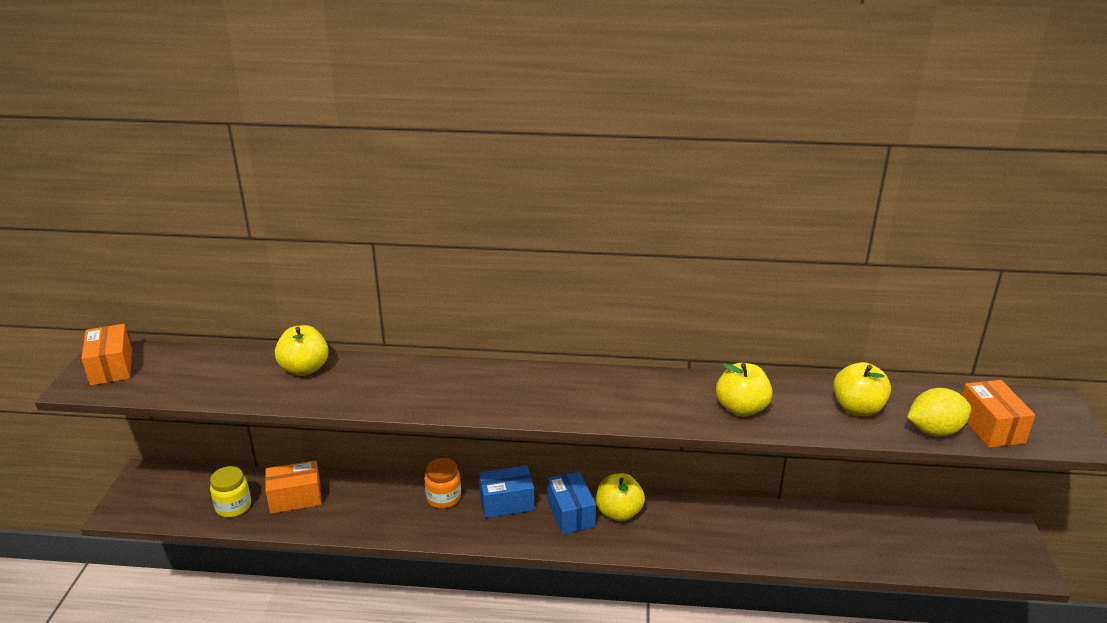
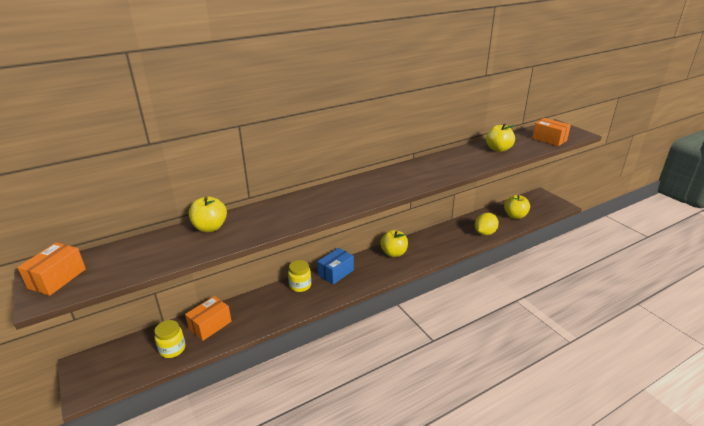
camera: 35 degrees left, 0 degrees up
orange box [81,324,132,386] -> orange box turned 75 degrees clockwise [17,242,86,296]
orange jar [424,458,461,509] -> yellow jar [288,260,311,292]
blue box [547,471,596,535] -> none
yellow apple [716,363,773,417] -> yellow apple moved to [504,195,530,219]
yellow lemon [907,388,971,436] -> yellow lemon moved to [475,213,499,235]

